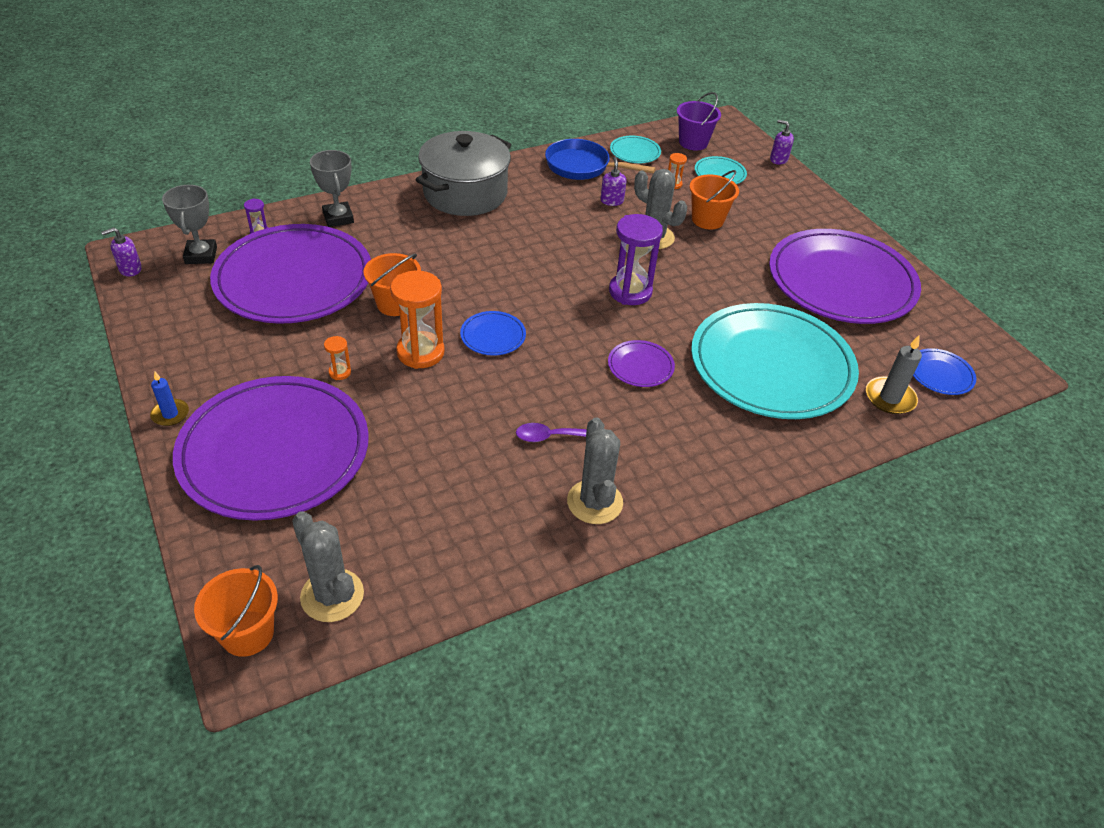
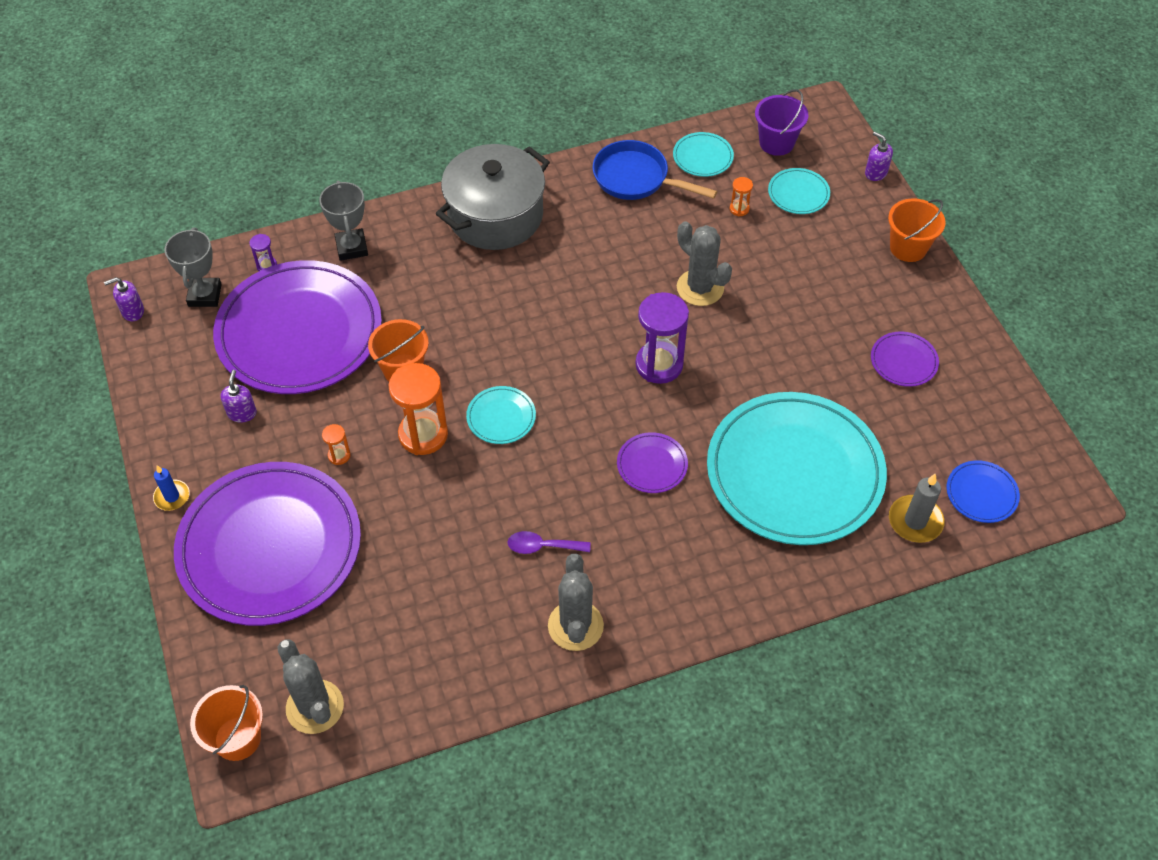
camera: 10 degrees right, 10 degrees up
blue plate [460,311,526,356] -> turquoise plate [466,386,536,444]
purple soap dispenser [600,157,626,206] -> purple soap dispenser moved to [220,370,257,422]
orange bucket [690,170,739,229] -> orange bucket moved to [888,198,946,262]
purple plate [769,229,921,324] -> purple plate [871,332,939,387], size x0.40

